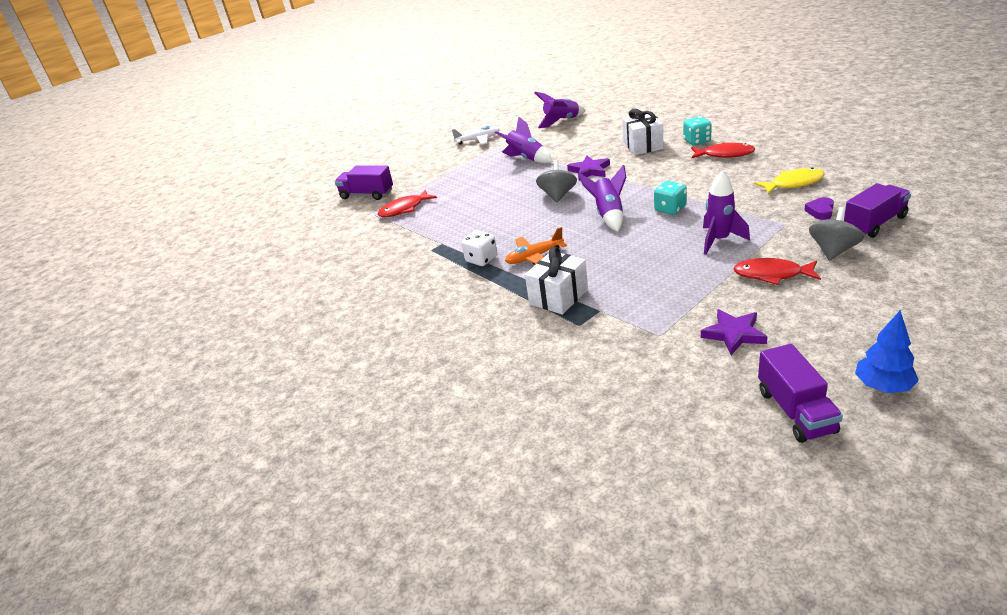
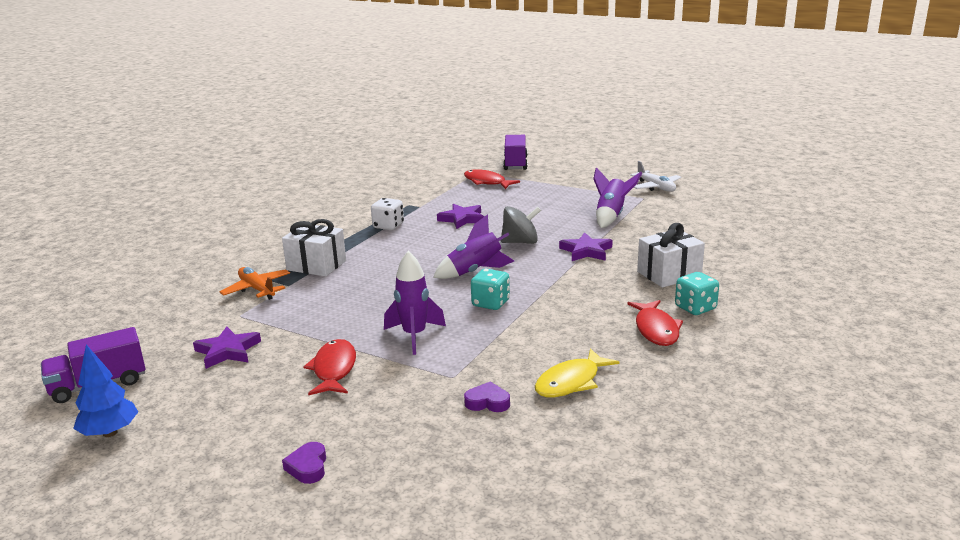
camera: 70 degrees right, 10 degrees down
orange plane [505,227,567,265] -> orange plane moved to [219,267,290,300]
purple rocket [534,92,586,128] -> none
yellow fish [754,168,825,194] -> yellow fish turned 75 degrees clockwise [535,348,620,397]
grey spinning top [809,207,864,261] -> none
purple truck [844,183,911,238] -> none
none -> purple heart [282,442,326,484]
none -> purple star [437,204,484,229]

